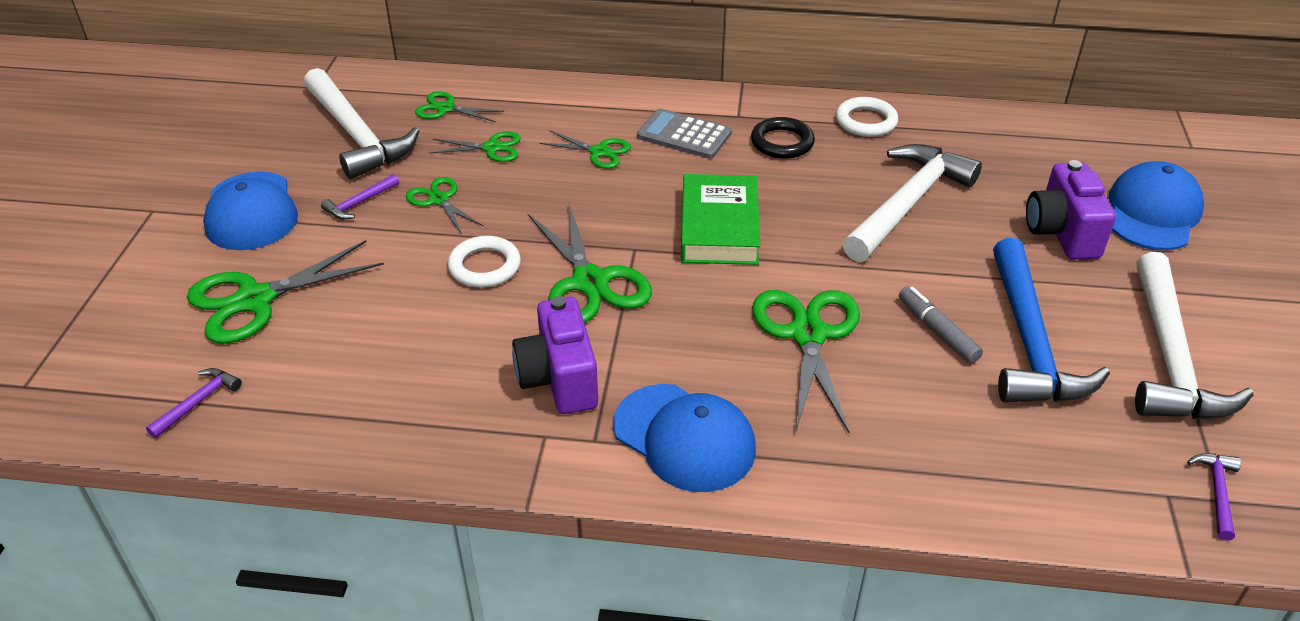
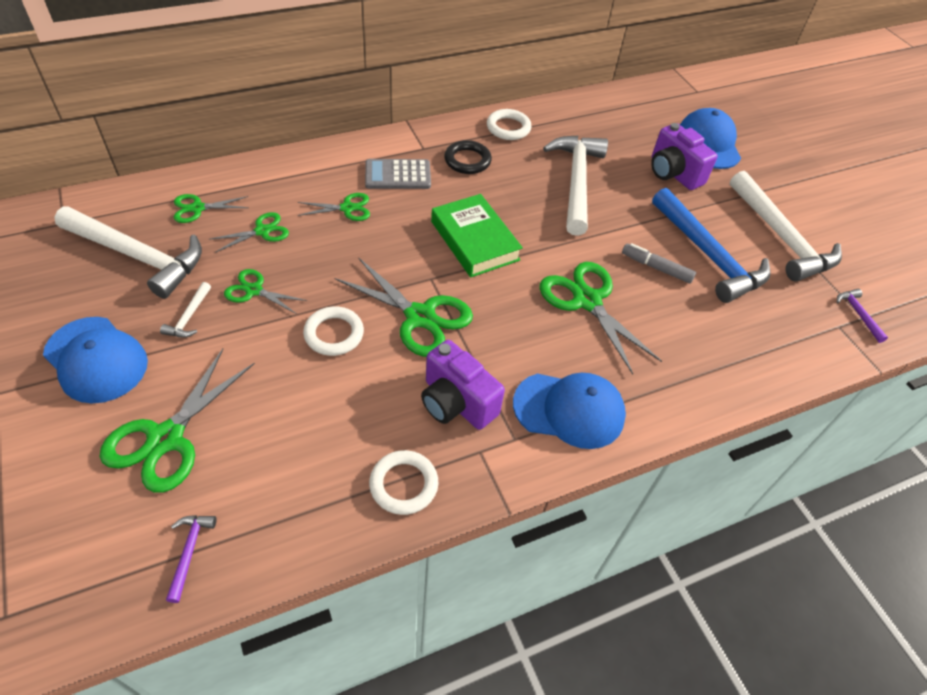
camera: 35 degrees left, 10 degrees up
purple hammer [321,174,399,220] -> white hammer [160,282,211,338]
none -> white ring [369,450,438,515]

